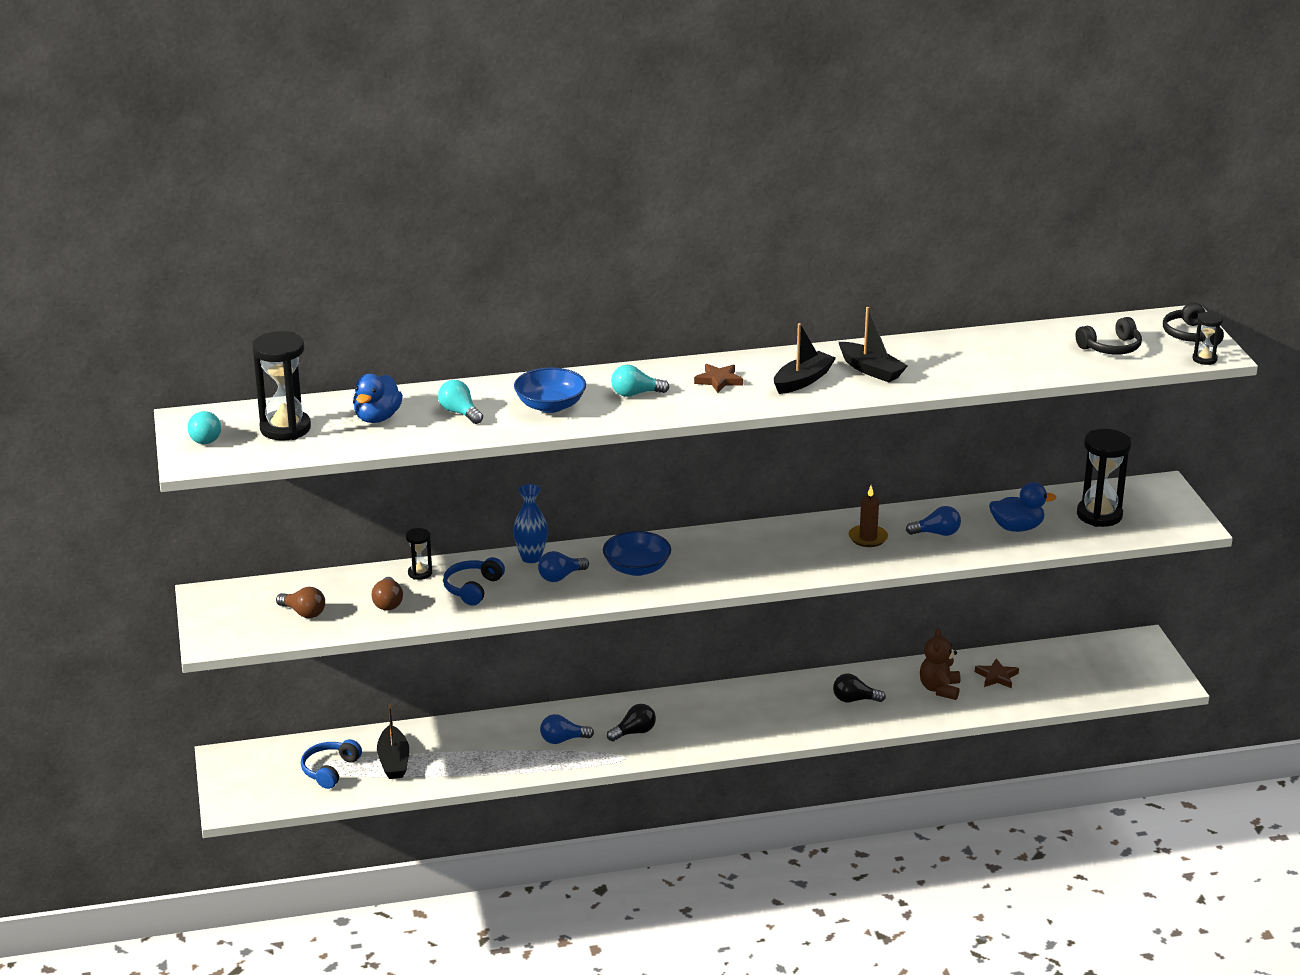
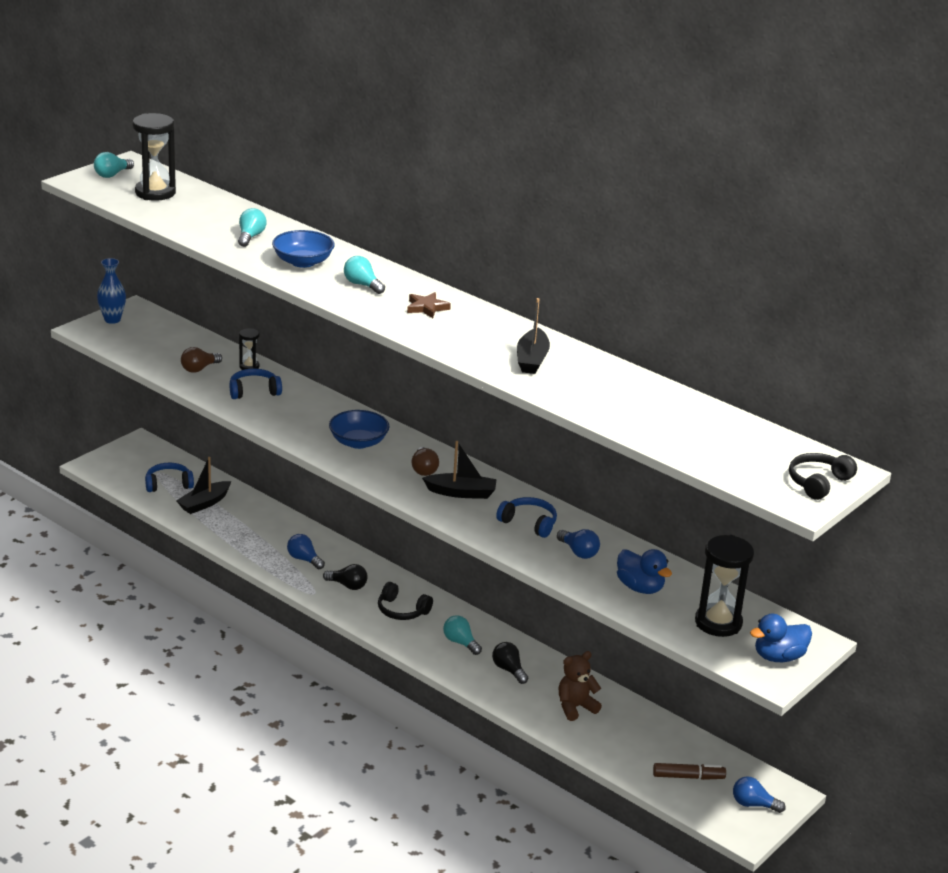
camera: 50 degrees right, 0 degrees up
brown light bulb [276,587,325,618] -> brown light bulb moved to [412,447,439,476]
blue duck [353,374,403,423] -> blue duck moved to [750,613,812,662]
blue vase [513,484,548,563] -> blue vase moved to [97,258,126,324]
blue light bulb [538,551,589,582] -> blue light bulb moved to [733,776,786,813]
black boat [774,323,836,394] -> black boat moved to [422,441,497,499]
brown candle [849,486,888,547] -> blue headphones [496,497,557,538]
brown star [975,658,1019,688] -> none
black headphones [1075,317,1142,354] -> black headphones moved to [378,582,433,620]
black hourglass [1192,312,1223,365] -> none
none -> turquoise light bulb [443,615,482,655]
none -> brown marker [653,763,726,780]

